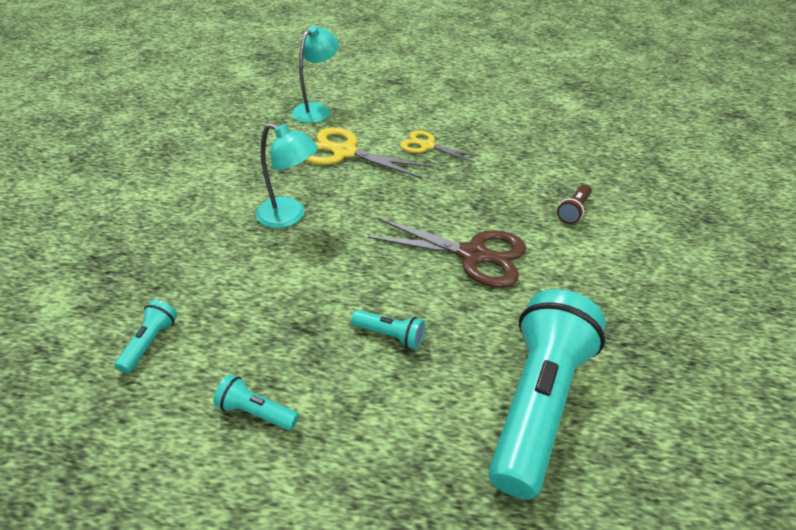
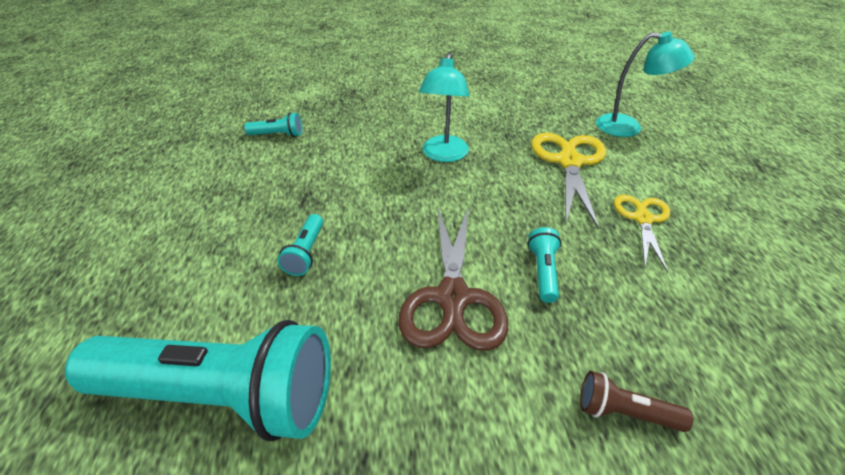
camera: 75 degrees right, 0 degrees up
turquoise flashlight [213,374,299,430] -> turquoise flashlight moved to [527,227,561,303]

